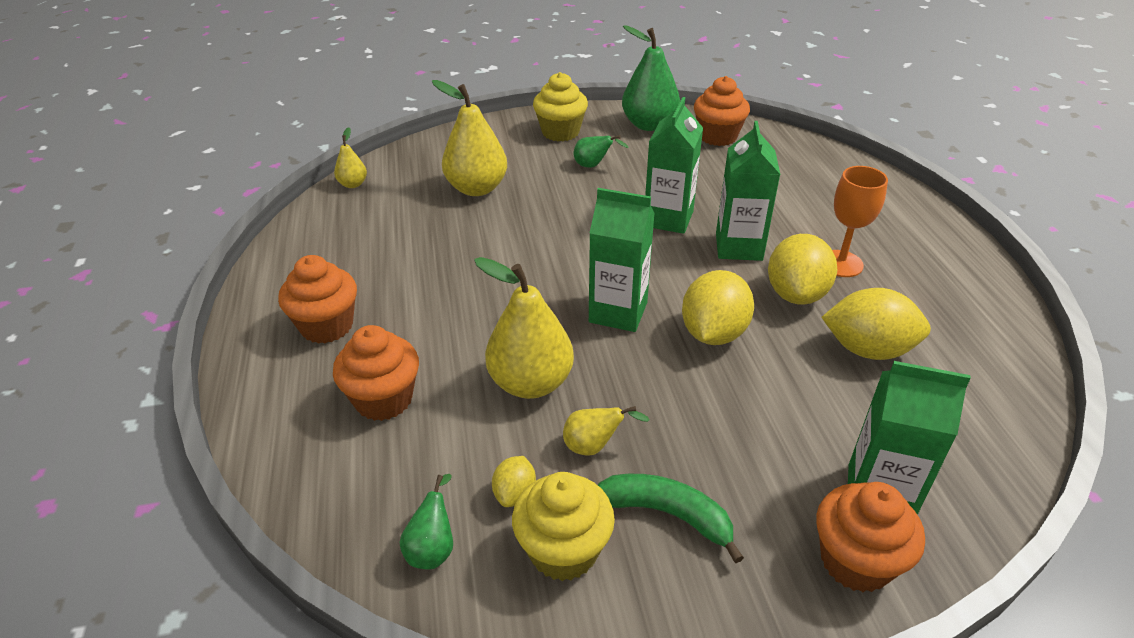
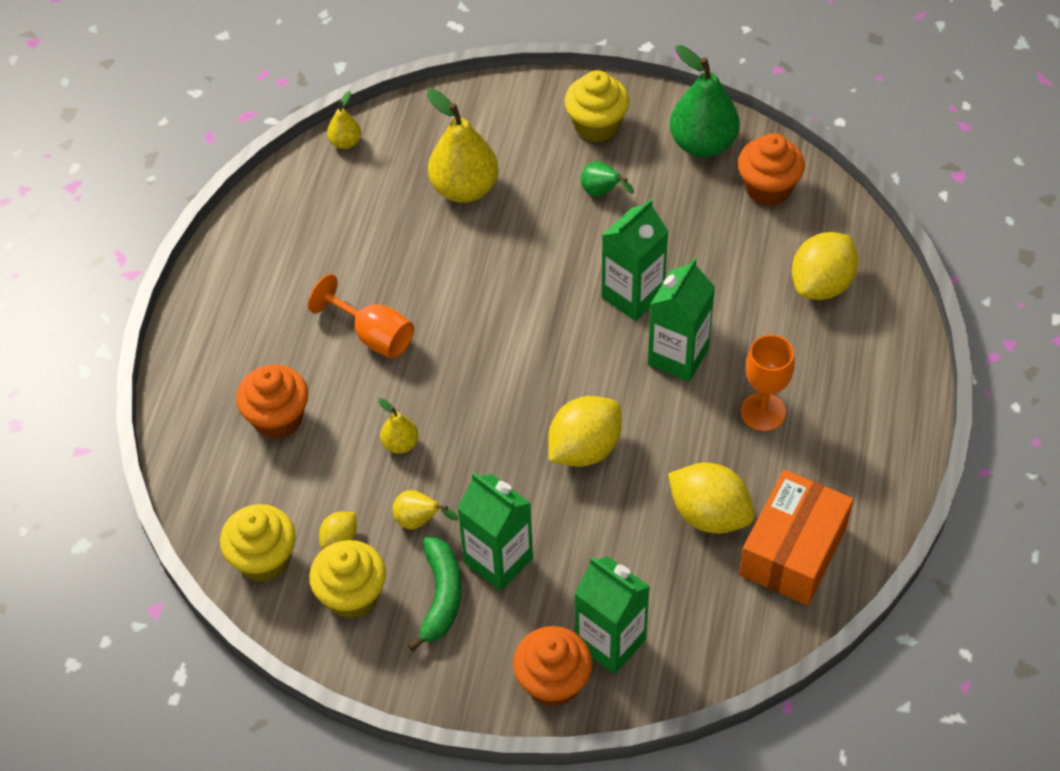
camera: 25 degrees right, 15 degrees up
orange cupcake [278,255,357,344] -> none
green pear [399,474,453,569] -> yellow cupcake [220,504,296,582]
yellow pear [474,257,574,399] -> yellow pear [378,398,419,454], size x0.50
green carton [589,188,655,332] -> green carton moved to [457,472,533,591]
green banana [598,474,744,563] -> green banana turned 45 degrees clockwise [408,537,462,652]
yellow lemon [768,234,837,305] -> yellow lemon moved to [792,232,859,300]
none -> orange goblet [308,274,414,359]
none -> orange box [739,470,854,605]

